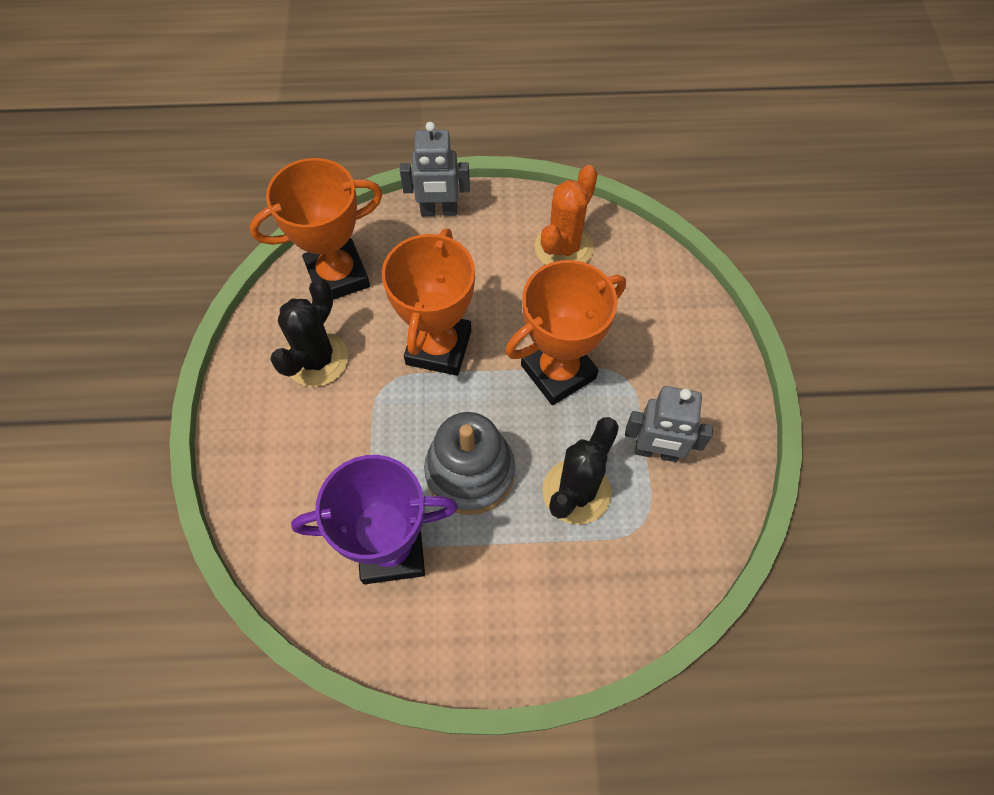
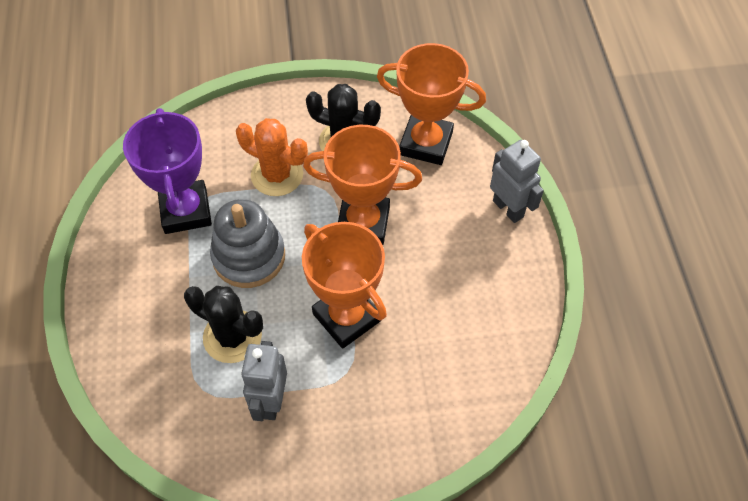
camera: 85 degrees right, 5 degrees down
orange trophy [249,158,382,300] -> orange trophy turned 45 degrees counterclockwise [377,43,486,165]
grey robot [400,122,470,216] -> grey robot turned 150 degrees clockwise [490,140,544,223]
orange cactus [535,165,598,265] -> orange cactus moved to [236,118,308,196]

